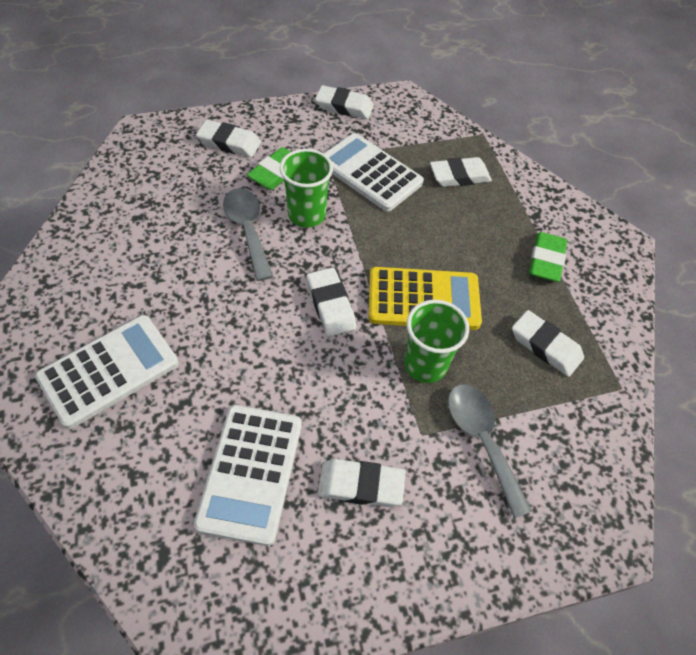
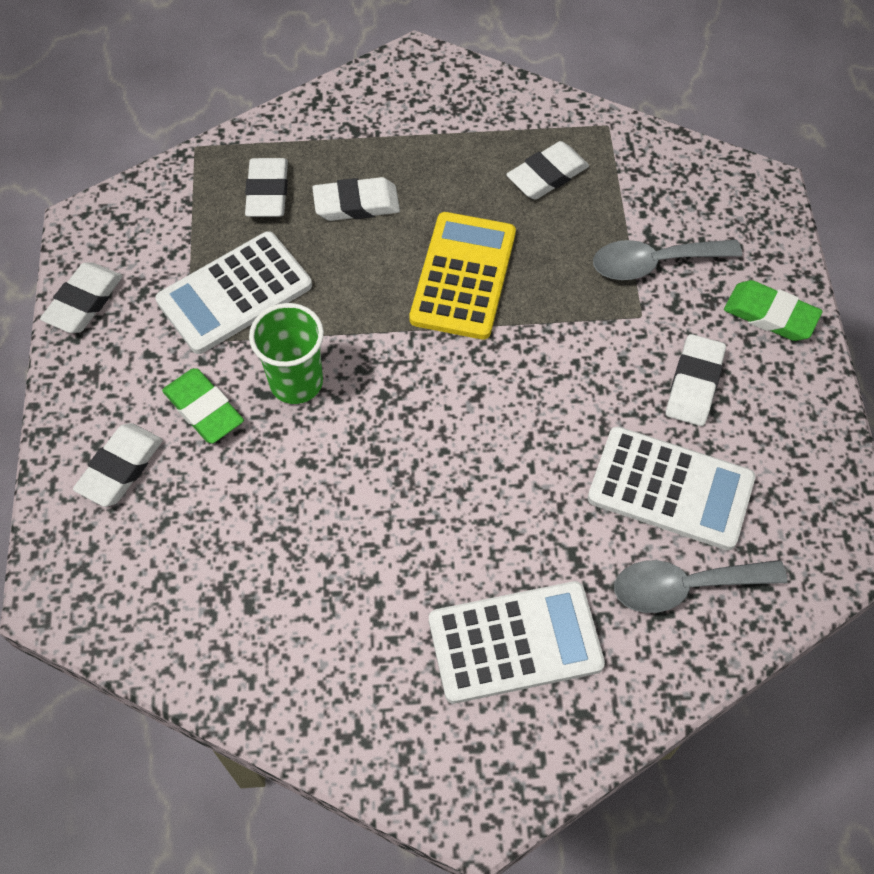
camera: 75 degrees left, 5 degrees up
white calculator [35,315,179,429] -> white calculator turned 105 degrees clockwise [429,581,605,704]
grey spoon [223,188,273,281] -> grey spoon moved to [614,560,787,613]
white eraser [307,268,356,336] -> white eraser moved to [312,177,400,221]
green cup [404,300,469,383] -> none
green eraser [529,232,567,282] -> green eraser moved to [724,280,823,341]

